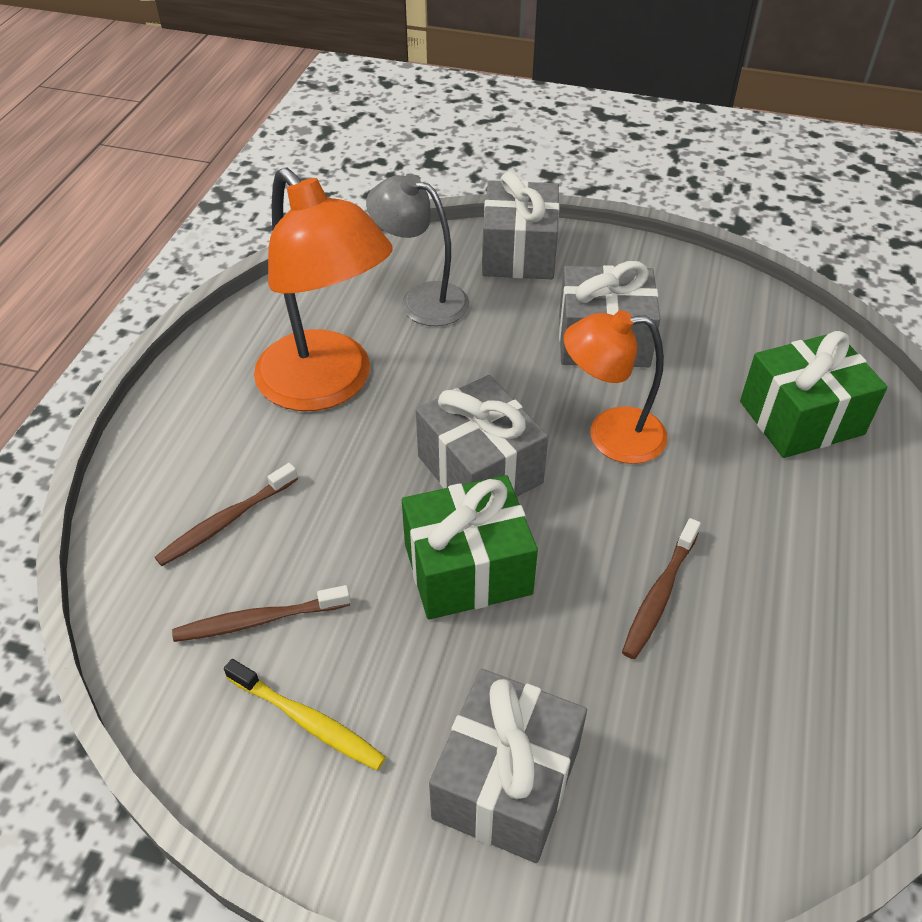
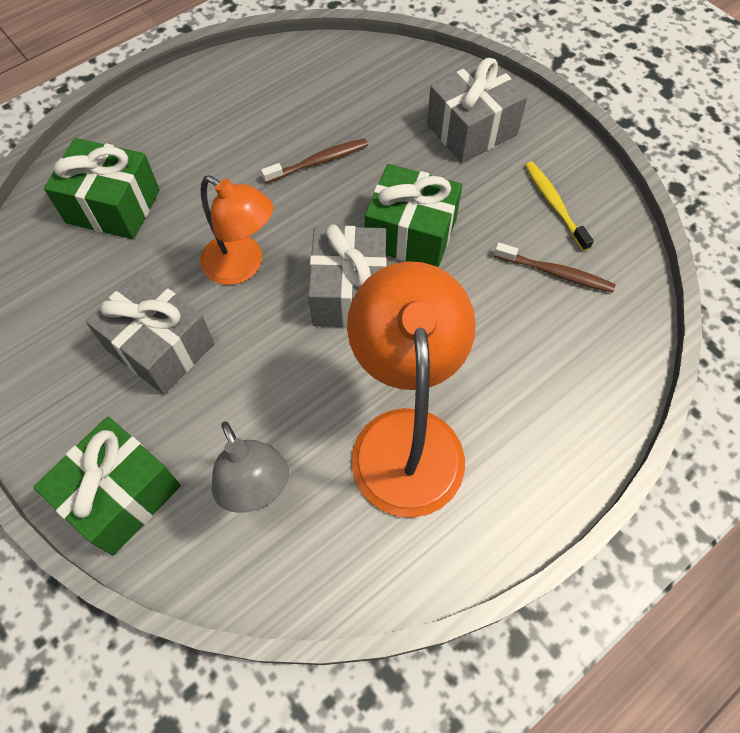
camera: 145 degrees left, 15 degrees up
brown toothbrush [155,463,298,566] -> none
grey gift [482,172,560,279] -> green gift [33,417,181,555]

